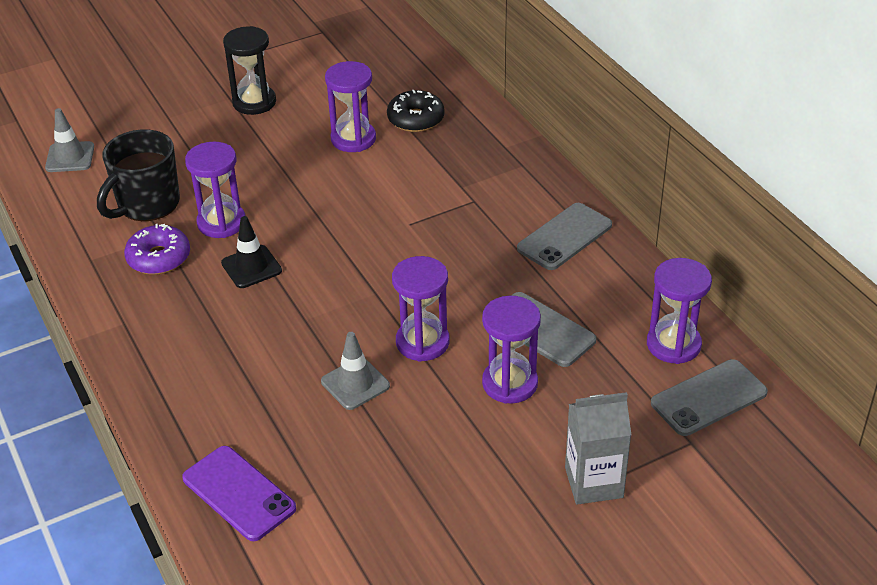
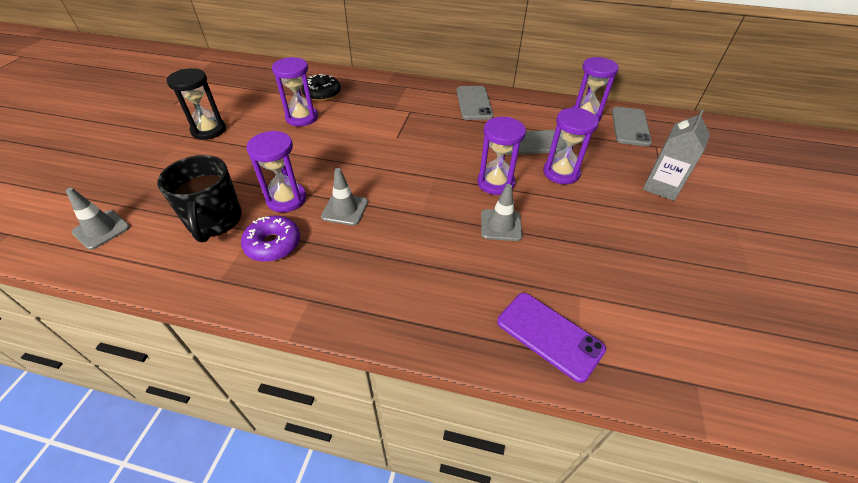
camera: 50 degrees left, 5 degrees up
purple phone [182,446,296,541] -> purple phone turned 45 degrees clockwise [497,293,606,383]
black traffic cone [221,216,282,288] -> grey traffic cone [321,168,368,225]

